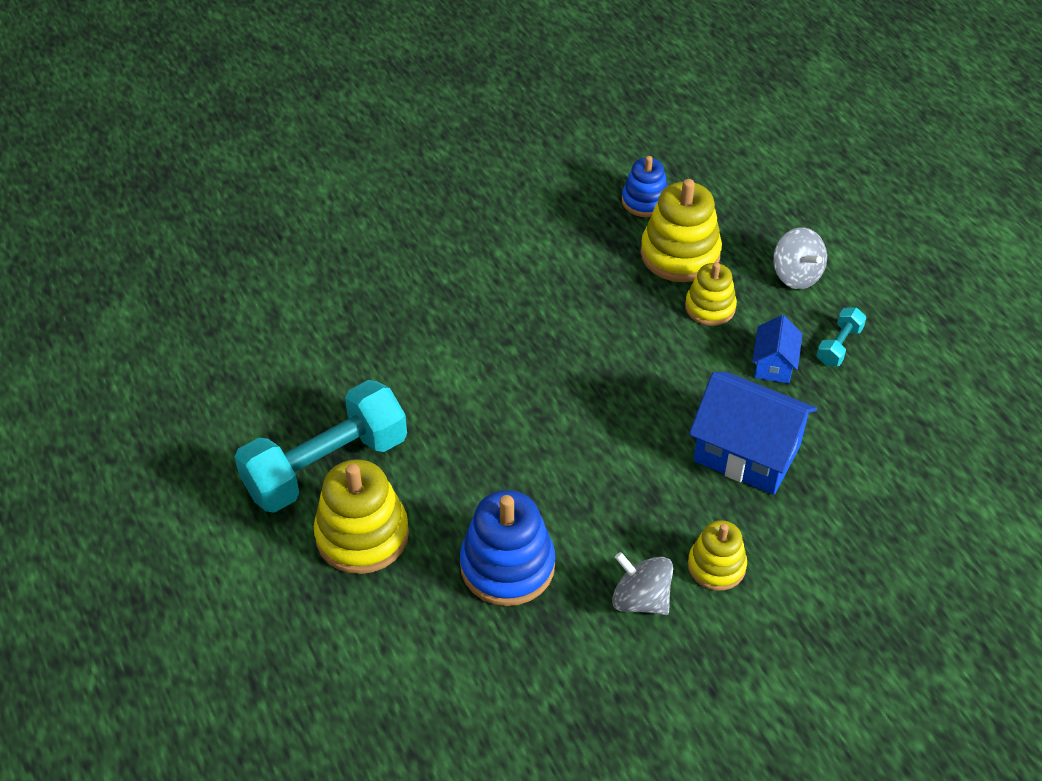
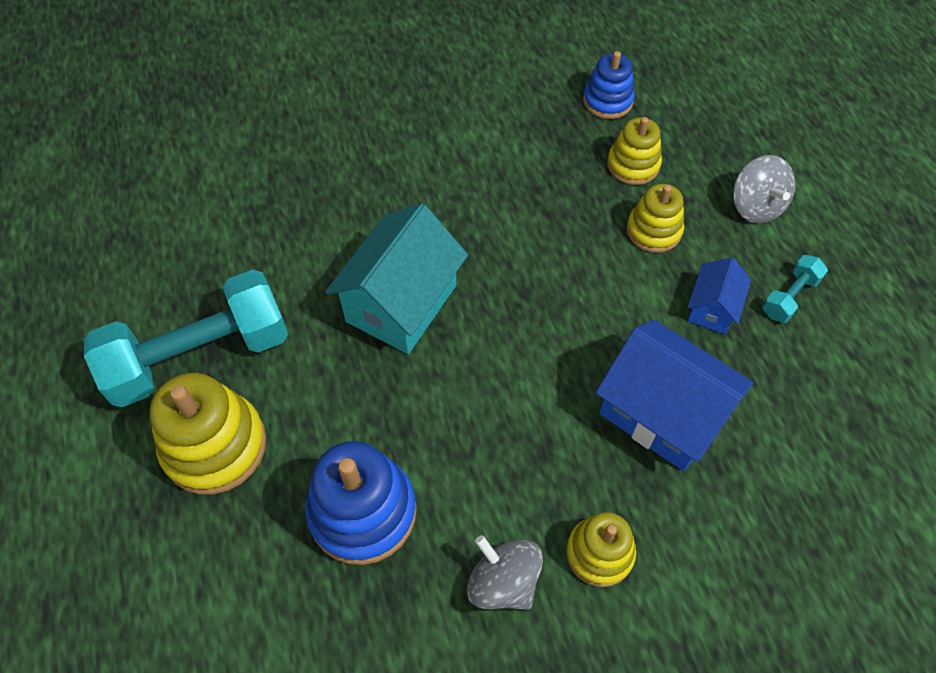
camera: 10 degrees right, 10 degrees up
yellow stacking toy [641,179,722,282] -> yellow stacking toy [607,117,662,185], size x0.61
none -> turquoise house [325,204,468,354]

